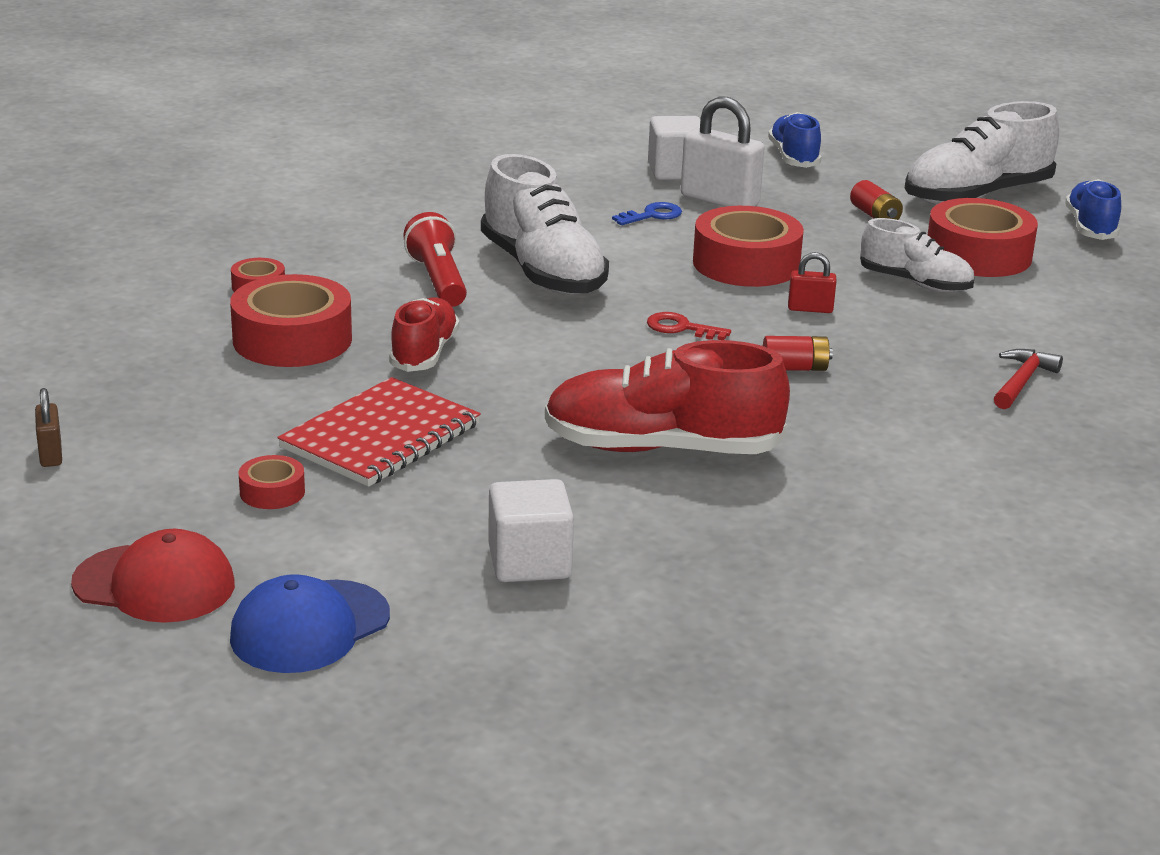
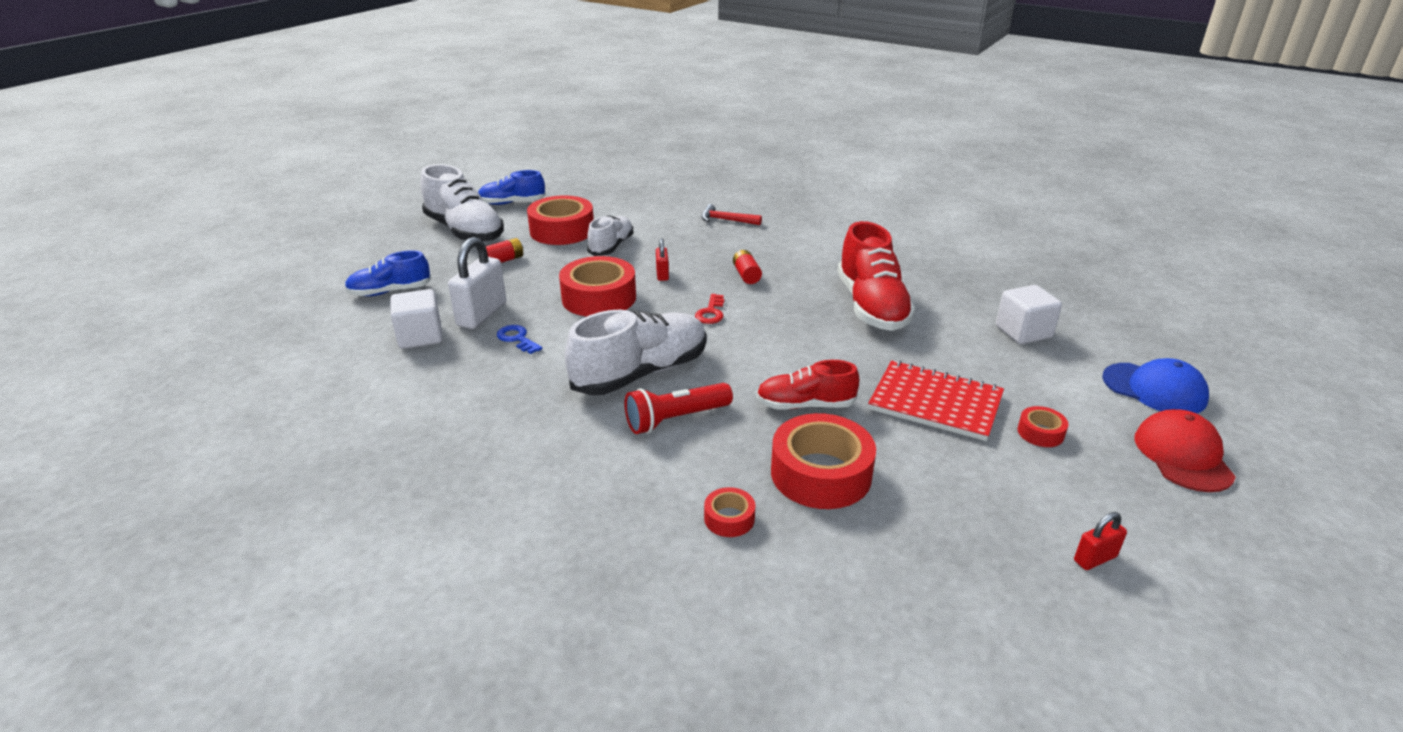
camera: 100 degrees left, 5 degrees up
brown padlock [35,388,62,467] -> red padlock [1074,512,1127,570]

